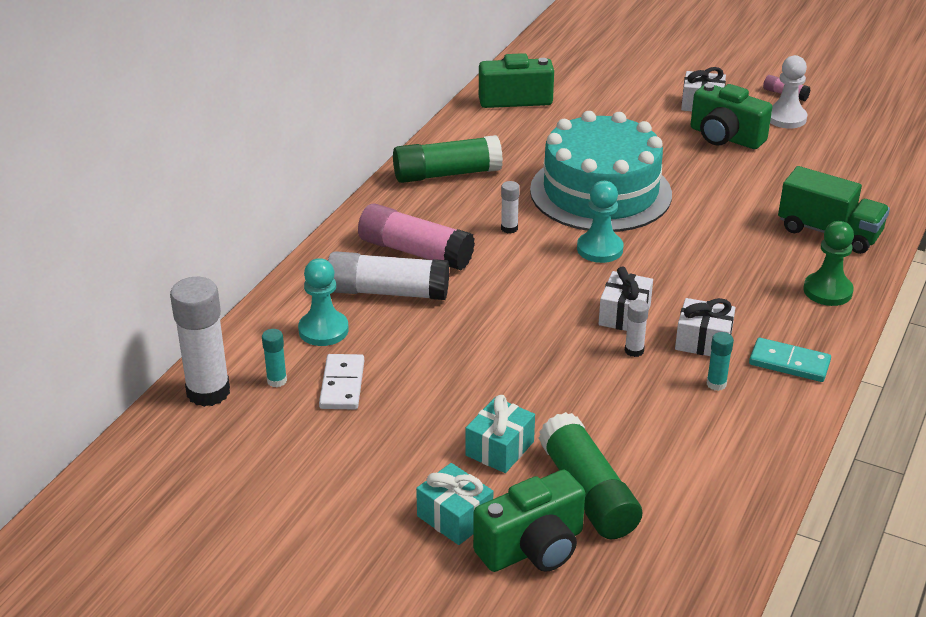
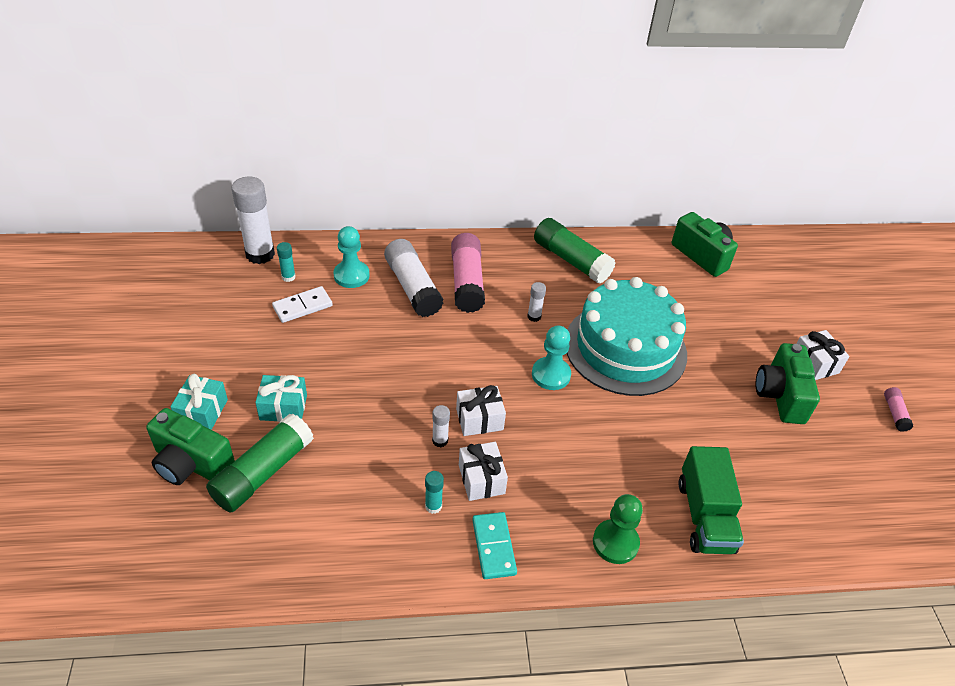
camera: 55 degrees right, 10 degrees up
white pawn [770,55,807,129] -> none

